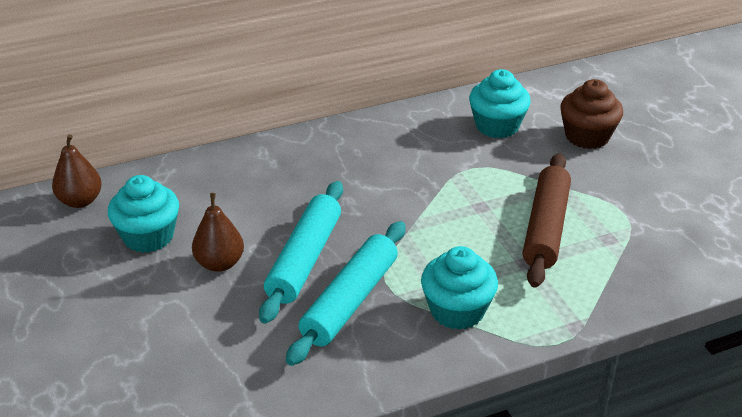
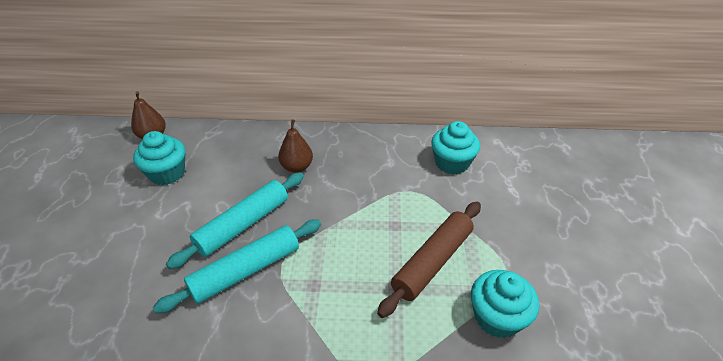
camera: 25 degrees right, 5 degrees up
brown pear [192,193,244,272] -> brown pear moved to [278,119,313,173]
turquoise cupcake [421,246,498,330] -> turquoise cupcake moved to [471,270,539,338]
brown cupcake [560,79,623,149] -> none

